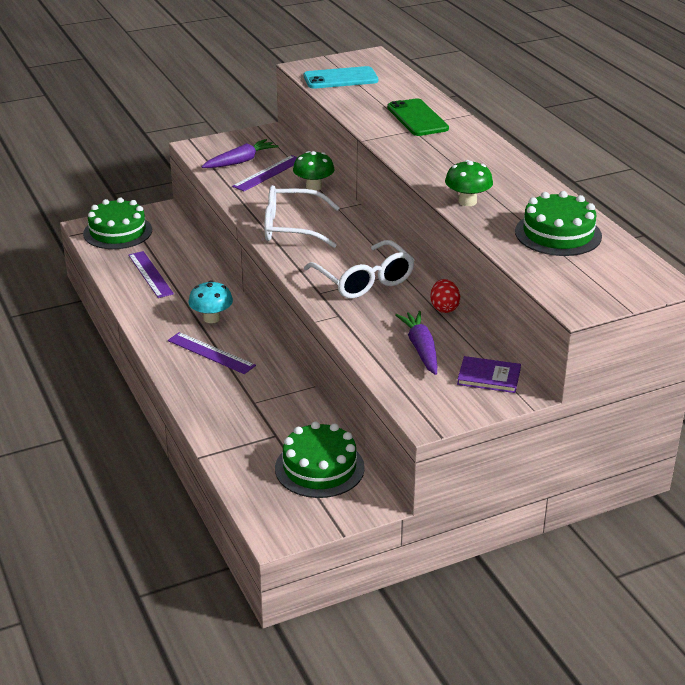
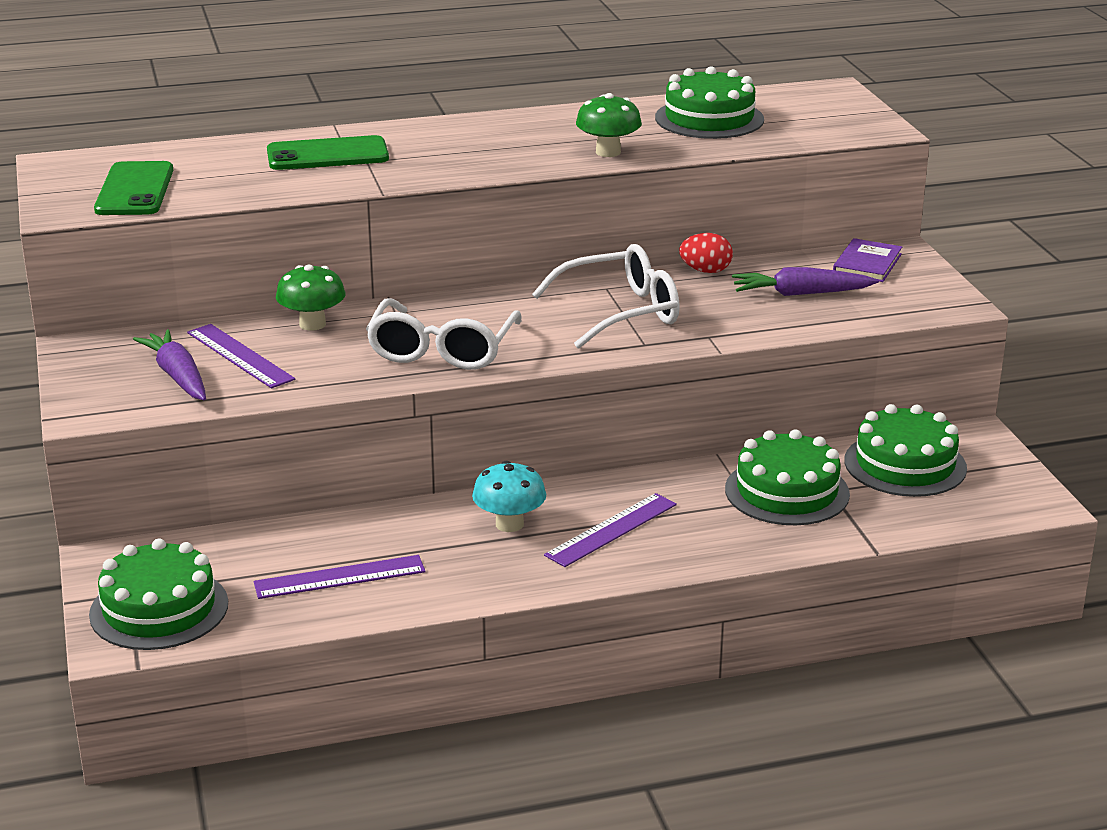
camera: 80 degrees left, 5 degrees down
turquoise phone [304,66,378,89] -> green phone [94,161,173,215]
none -> green cake [725,429,850,525]

